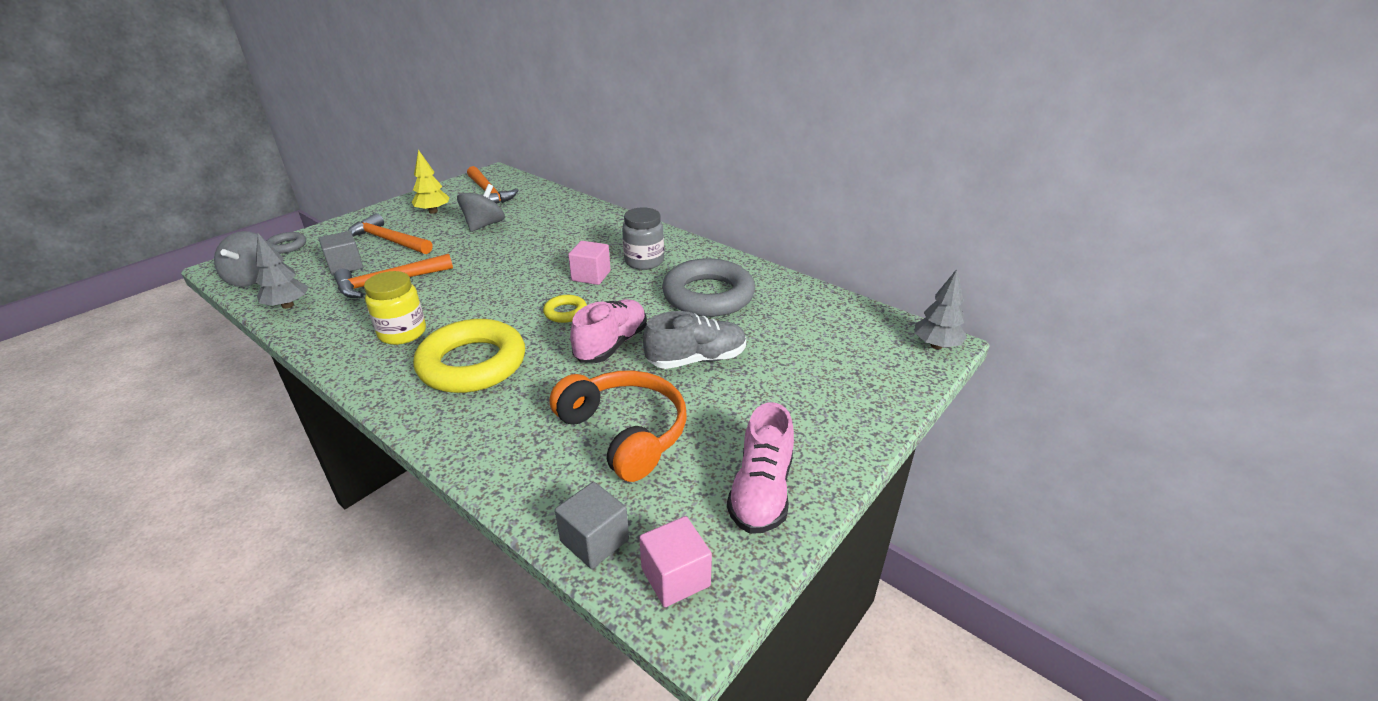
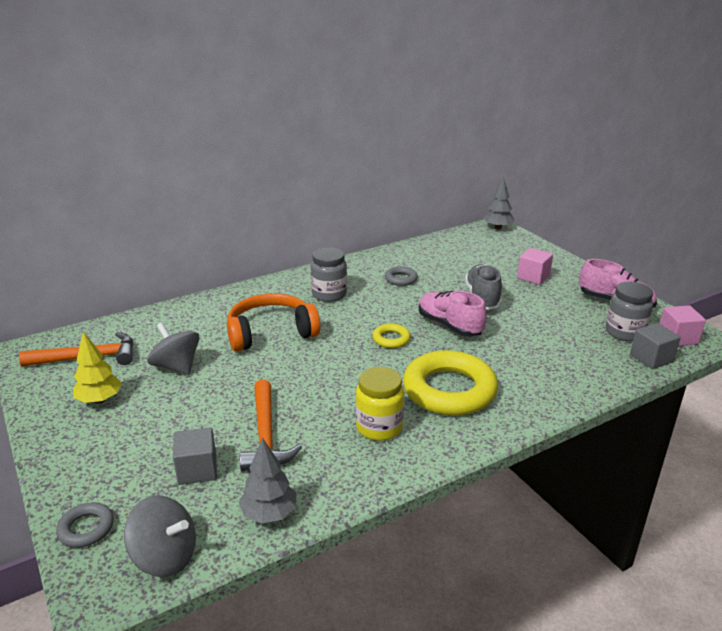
camera: 70 degrees left, 5 degrees down
orange hammer [348,213,432,254] -> none
orange headphones [550,370,687,482] -> orange headphones moved to [227,293,320,352]
pink cube [568,241,611,285] -> pink cube moved to [517,248,553,285]
grey ring [662,258,755,317] -> grey ring [385,266,418,286], size x0.45
none -> grey jar [606,281,653,341]

